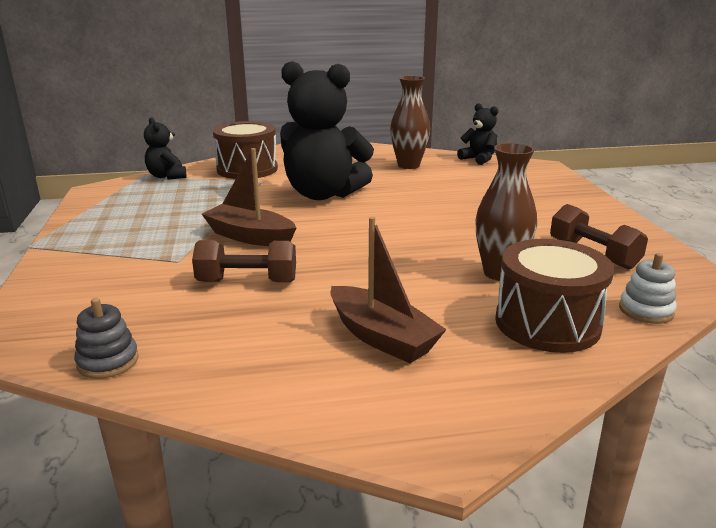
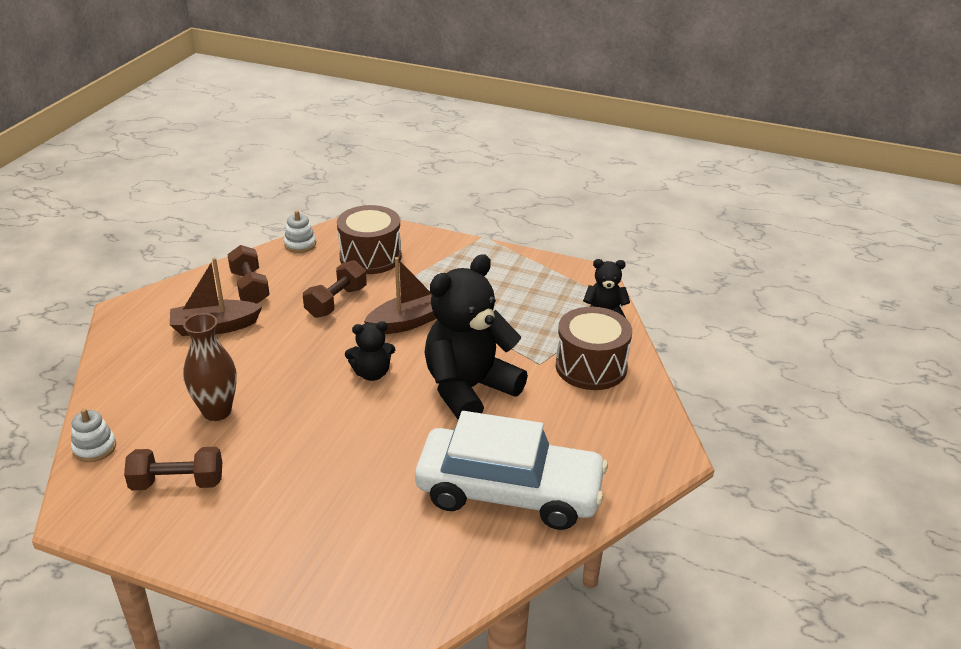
camera: 120 degrees right, 10 degrees up
grey stacking toy [74,298,139,379] -> white stacking toy [284,210,316,253]
brown vase [390,76,430,169] -> white car [415,411,608,530]
black teddy bear [457,103,498,165] -> black teddy bear moved to [345,321,395,381]
brown drum [495,239,614,353] -> brown drum moved to [337,205,402,274]
none -> brown dumbbell [227,245,270,304]

